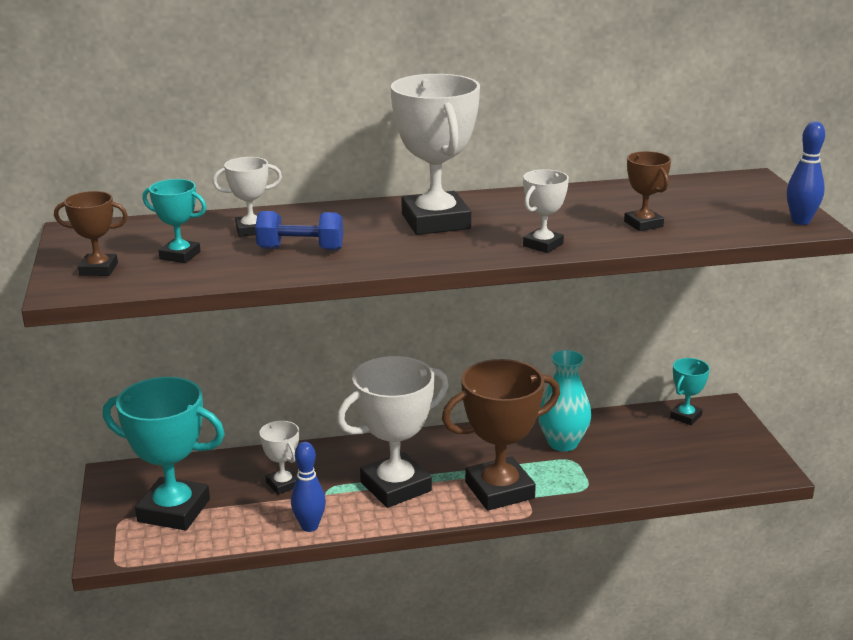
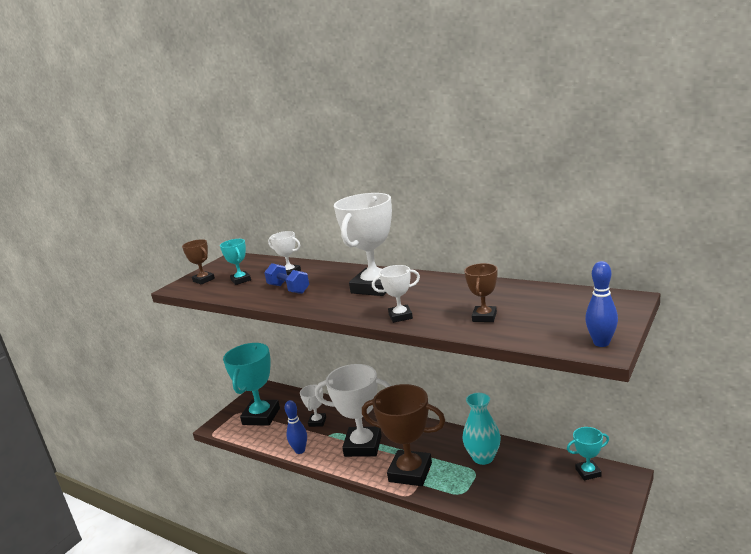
camera: 45 degrees right, 5 degrees down
turquoise trophy [103,377,225,530] -> turquoise trophy turned 45 degrees clockwise [223,343,280,426]

